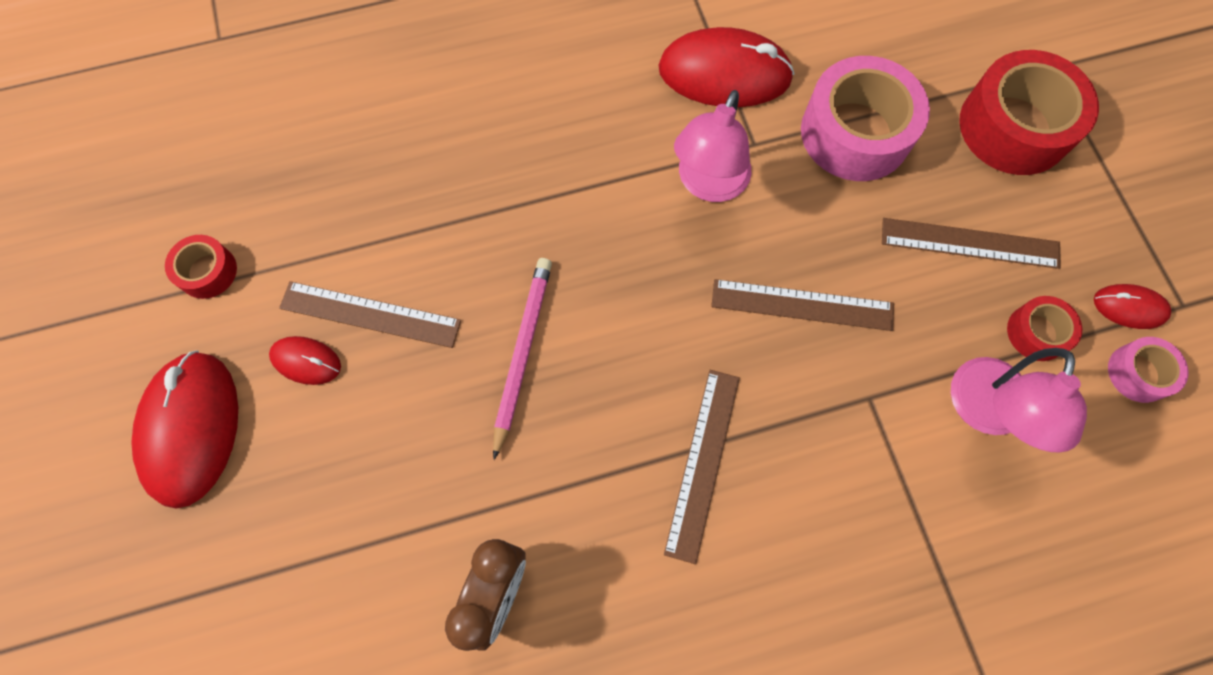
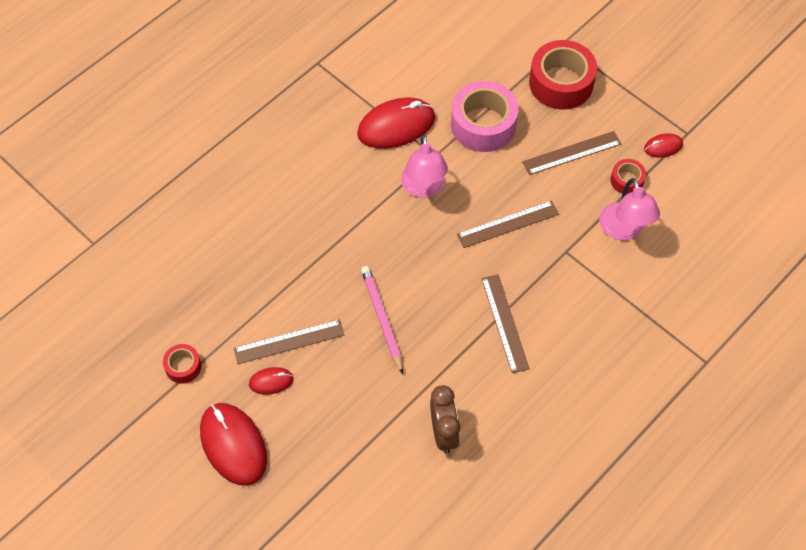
camera: 30 degrees left, 10 degrees down
pink tape [1108,337,1188,403] -> none

